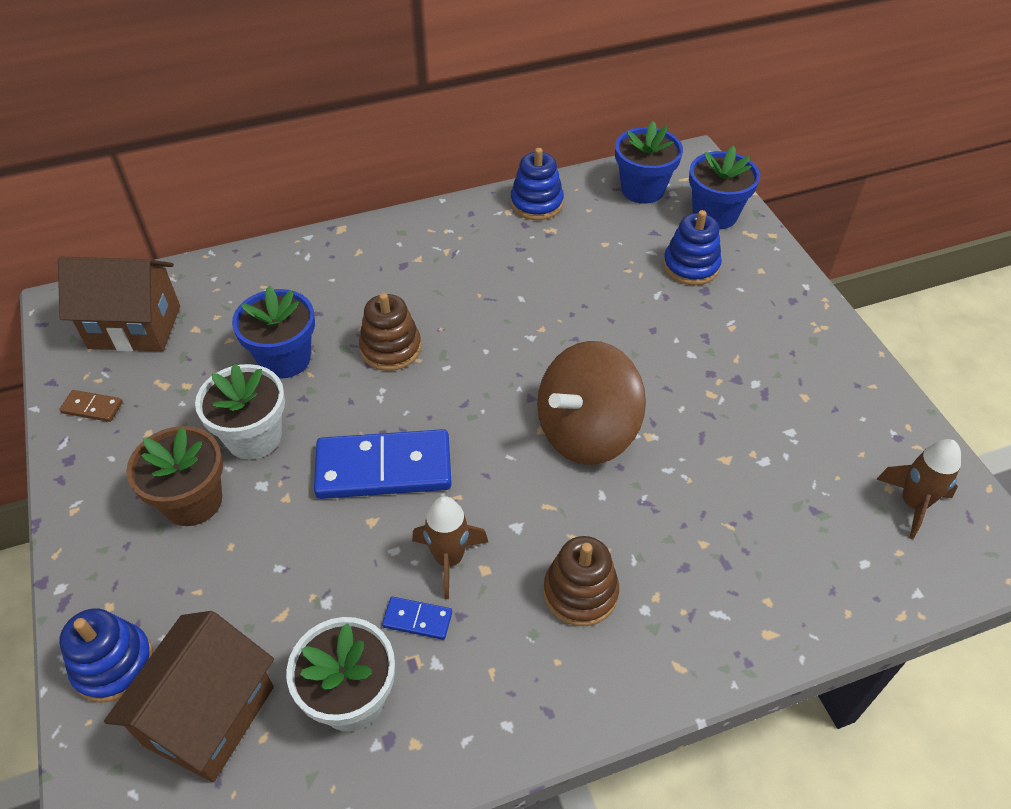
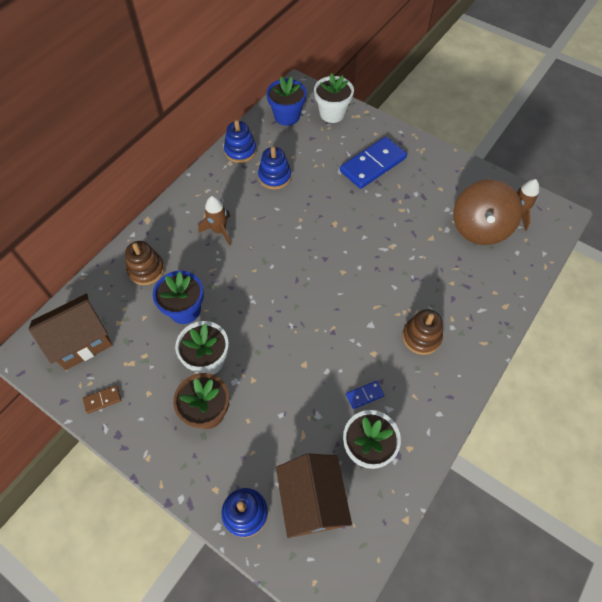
camera: 35 degrees left, 10 degrees up
blue domino [314,429,452,499] -> blue domino moved to [340,137,407,189]
brown stacking toy [359,293,421,371] -> brown stacking toy moved to [125,241,165,285]
brown rocket [412,496,488,599] -> brown rocket moved to [198,196,231,246]
brown spinning top [537,341,646,465] -> brown spinning top moved to [453,179,522,245]
blue stacking toy [663,210,722,285] -> blue stacking toy moved to [258,147,291,189]
blue flower pot [689,146,760,230] -> white flower pot [314,73,354,123]

